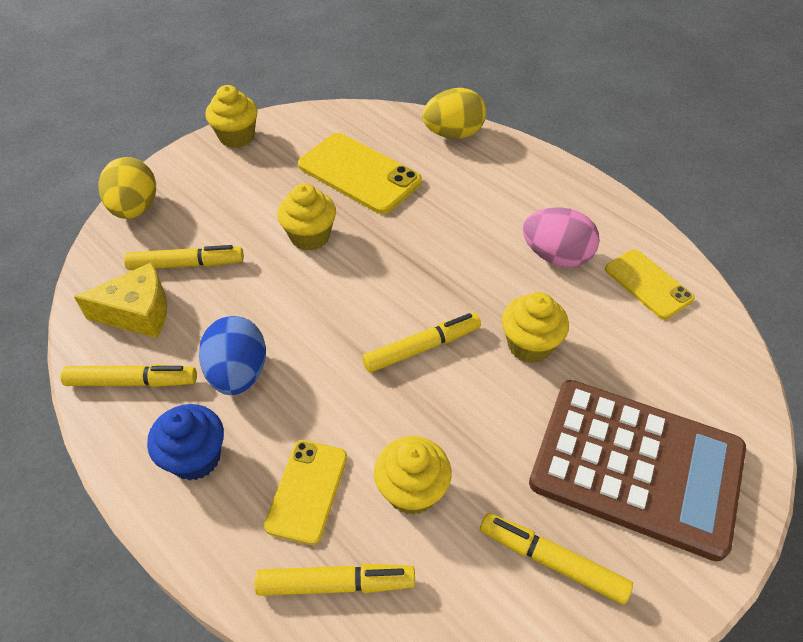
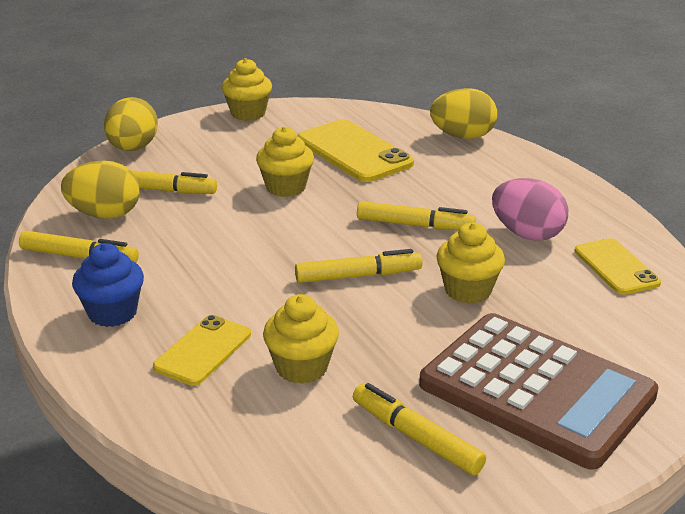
camera: 15 degrees right, 20 degrees down
yellow cheese [74,262,167,338] -> yellow egg [61,160,140,219]
blue egg [199,316,266,395] -> none
yellow marker [255,564,415,596] -> yellow marker moved to [357,201,476,230]

